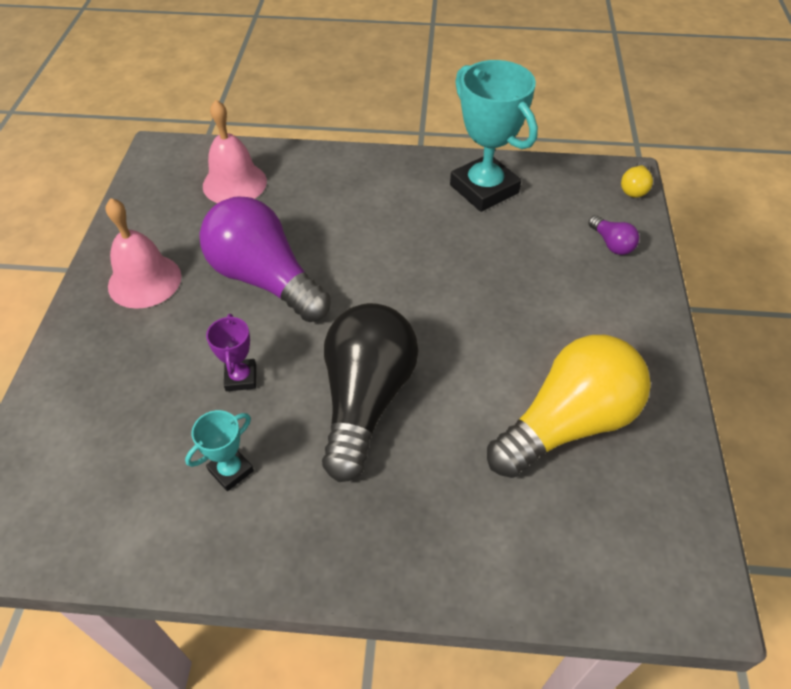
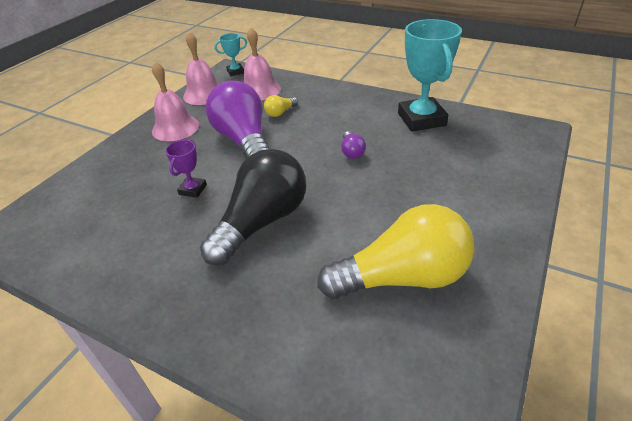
camera: 25 degrees right, 10 degrees down
turquoise trophy [185,410,254,491] -> turquoise trophy moved to [214,33,247,76]
purple light bulb [588,215,639,255] -> purple light bulb moved to [341,131,366,159]
yellow light bulb [621,161,653,198] -> yellow light bulb moved to [264,95,298,117]
none -> pink bell [183,32,218,105]

